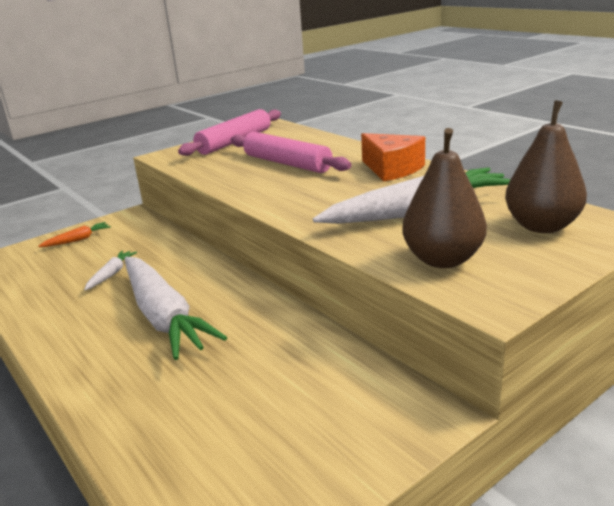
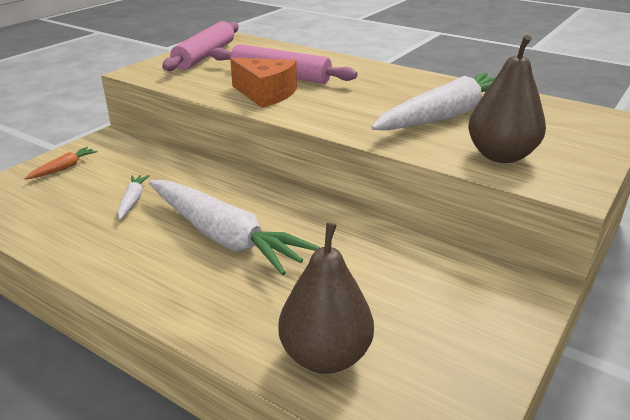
camera: 20 degrees left, 5 degrees up
orange cheese [361,133,425,182] -> orange cheese moved to [230,58,297,108]
brown pear [505,100,587,233] -> brown pear moved to [278,223,374,374]

